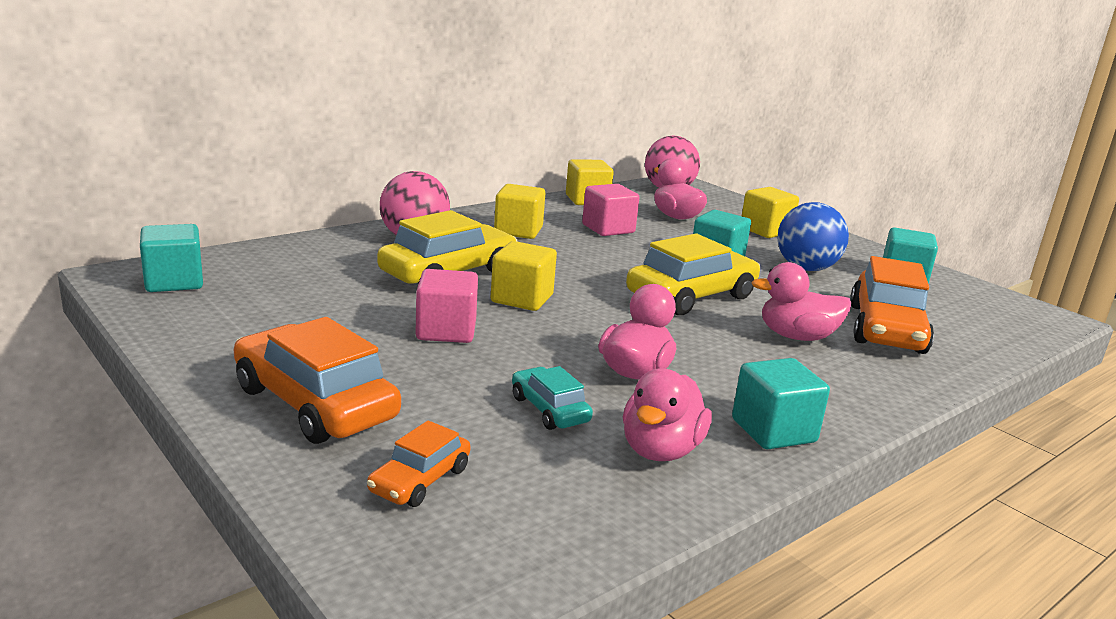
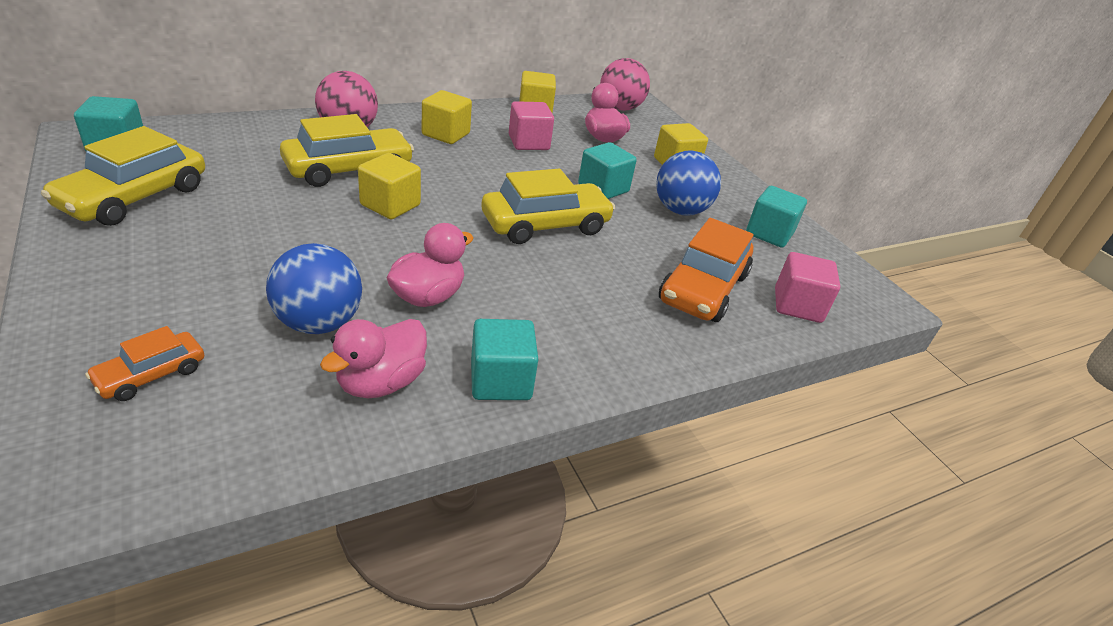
camera: 10 degrees right, 15 degrees up
orange car [233,317,401,444] -> none
pink cube [416,269,478,343] -> pink cube moved to [775,252,840,323]
turquoise car [512,366,593,430] -> blue ball [266,243,362,334]
pink duck [751,262,851,341] -> none
none -> yellow car [41,126,205,226]

